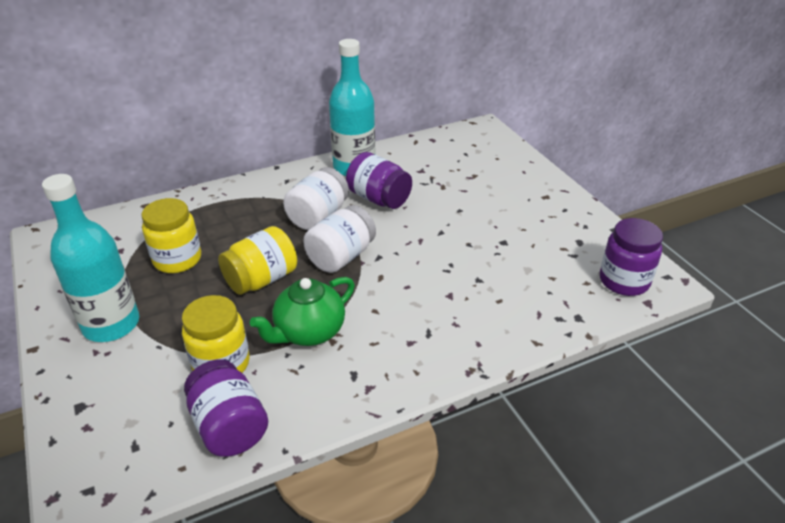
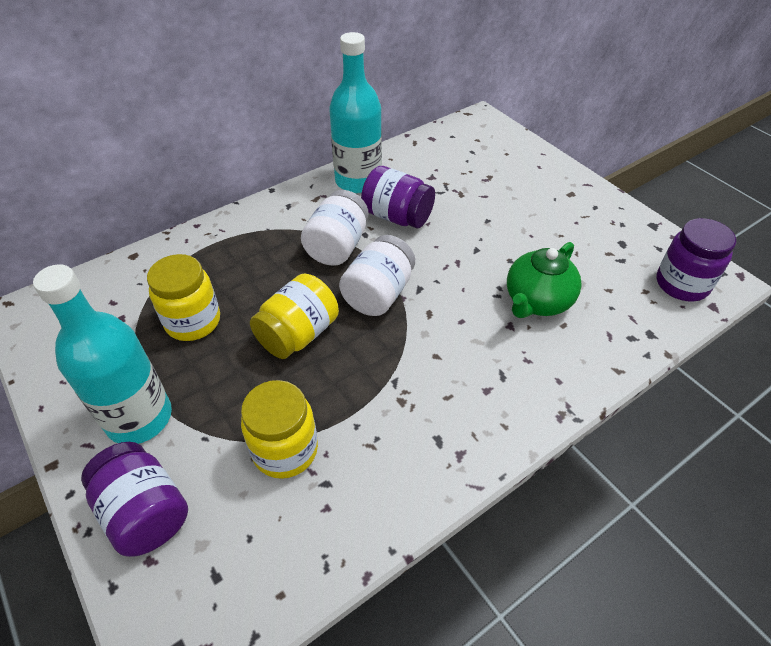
camera: 10 degrees left, 10 degrees up
purple jar [184,359,268,457] -> purple jar moved to [81,442,188,556]
green teapot [250,277,355,346] -> green teapot moved to [507,242,582,318]

